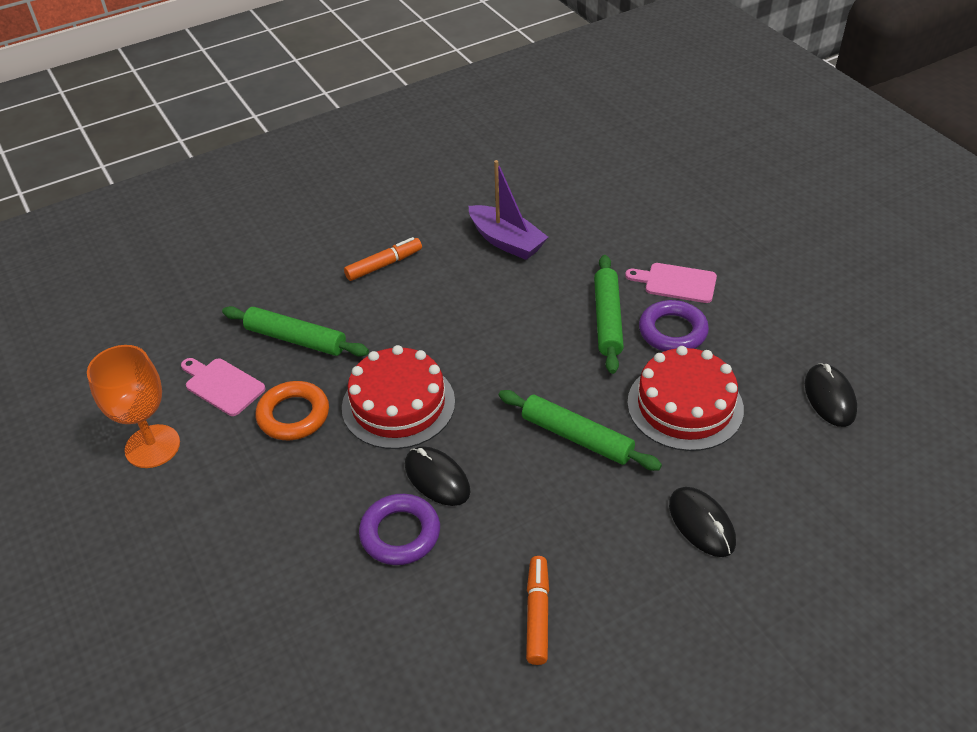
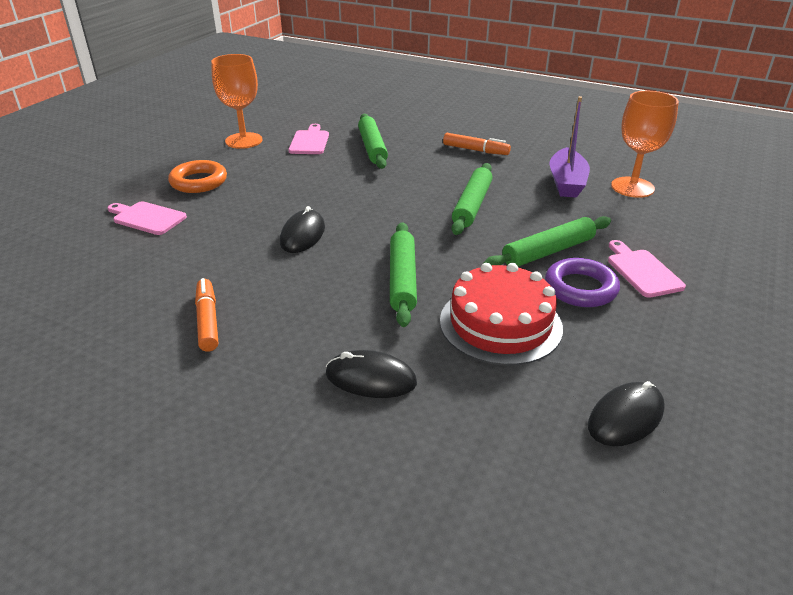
camera: 55 degrees right, 10 degrees down
orange ring [256,381,329,440] -> orange ring moved to [168,160,227,193]
red cake [342,345,455,449] -> none
purple ring [359,494,440,565] -> none
orange marker [526,556,549,665] -> orange marker turned 75 degrees counterclockwise [195,278,218,352]
black mouse [669,487,736,557] -> black mouse turned 75 degrees clockwise [326,350,417,398]
none -> pink cutting board [108,201,187,235]
none -> green rolling pin [451,163,492,235]
none -> orange goblet [611,91,679,198]

